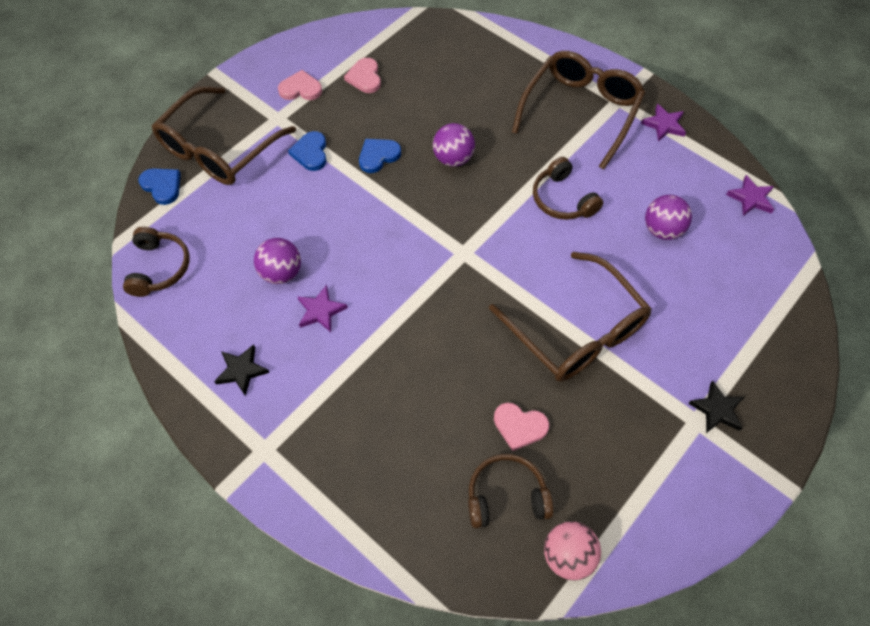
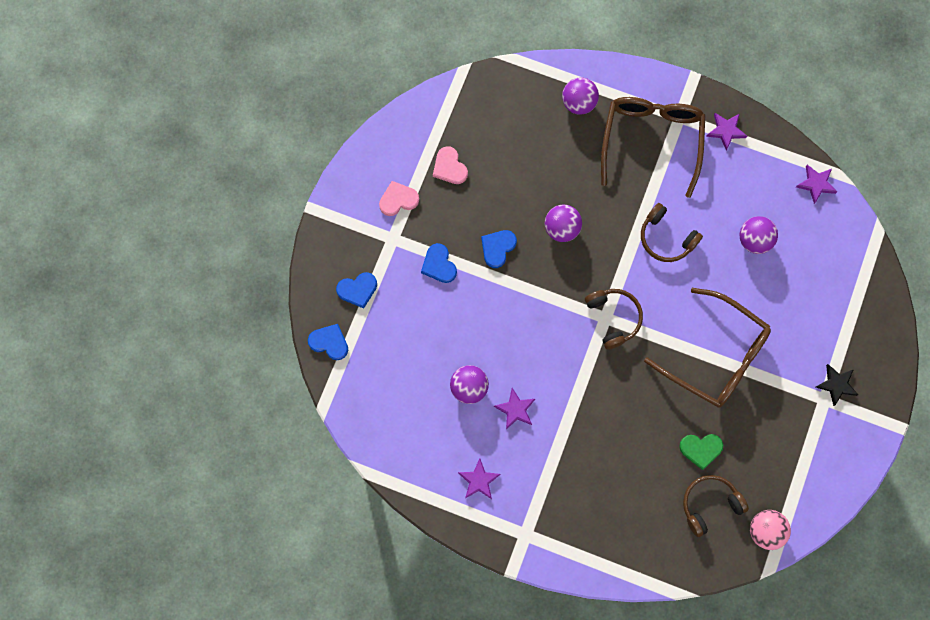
camera: 20 degrees left, 15 degrees up
brown headphones [123,227,190,297] -> brown headphones moved to [585,289,643,350]
brown glasses [151,86,296,185] -> blue heart [336,272,377,308]
black star [214,344,270,396] -> purple star [458,459,501,499]
pink heart [494,403,549,451] -> green heart [679,434,723,470]
none -> purple ball [562,78,599,115]

